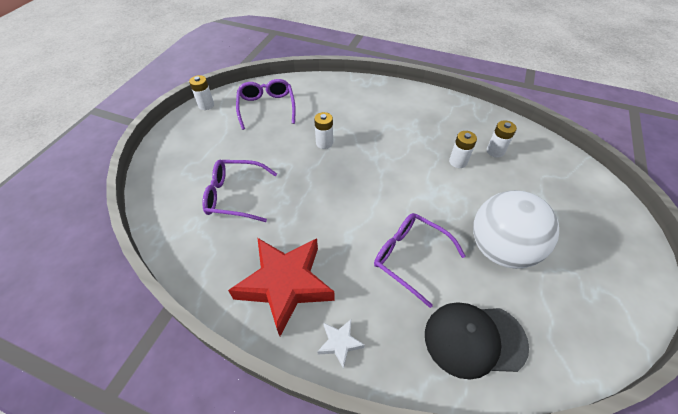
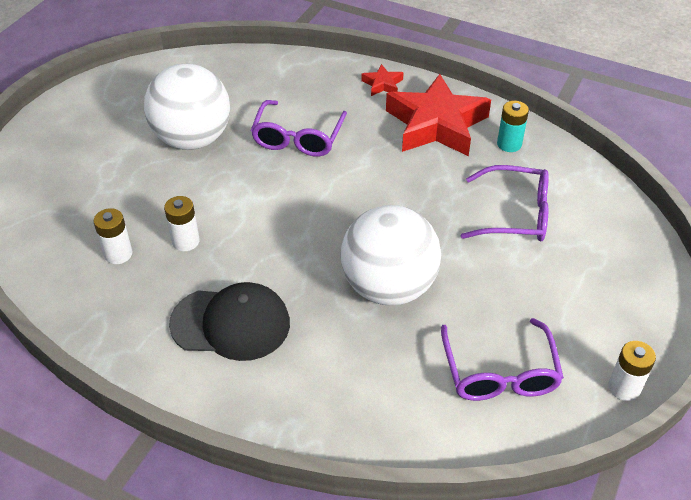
camera: 175 degrees left, 5 degrees down
white battery [314,112,333,149] -> white ball [341,205,441,306]
white star [317,320,365,369] -> red star [361,64,404,96]
purple glasses [374,213,465,308] -> purple glasses turned 60 degrees clockwise [251,100,347,157]
black cap [425,303,529,380] -> black cap moved to [169,282,290,361]
none -> turquoise battery [497,101,529,152]

